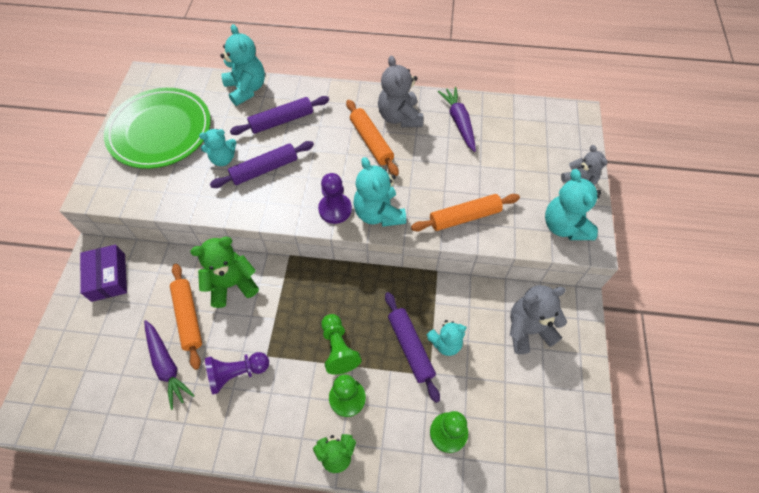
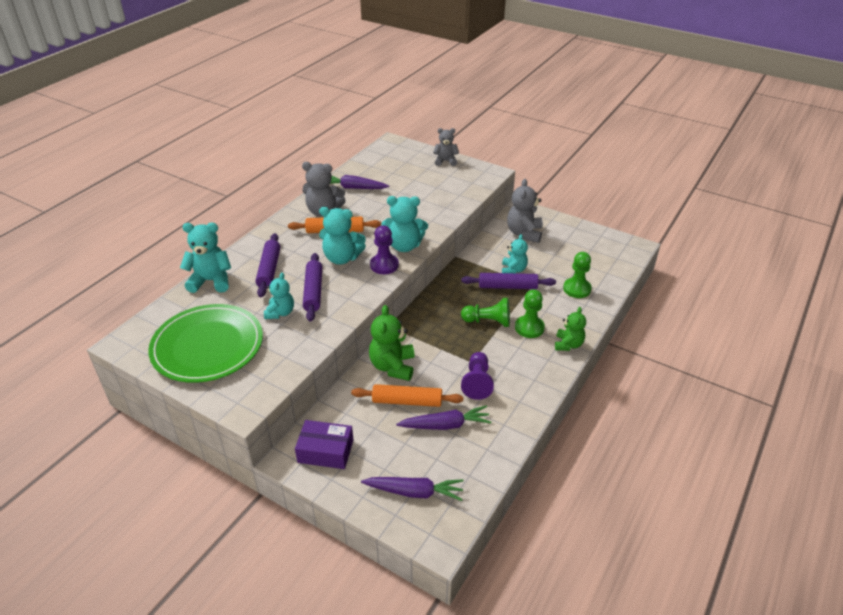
camera: 65 degrees left, 20 degrees down
orange rolling pin [411,194,520,232] -> none
turquoise teddy bear [545,169,601,240] -> turquoise teddy bear moved to [319,207,366,265]
none -> purple carrot [361,477,464,501]

